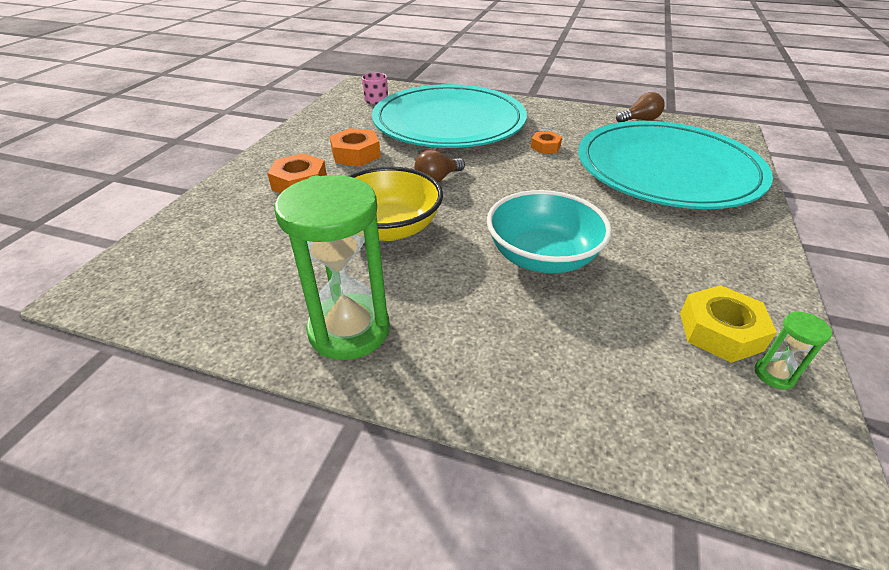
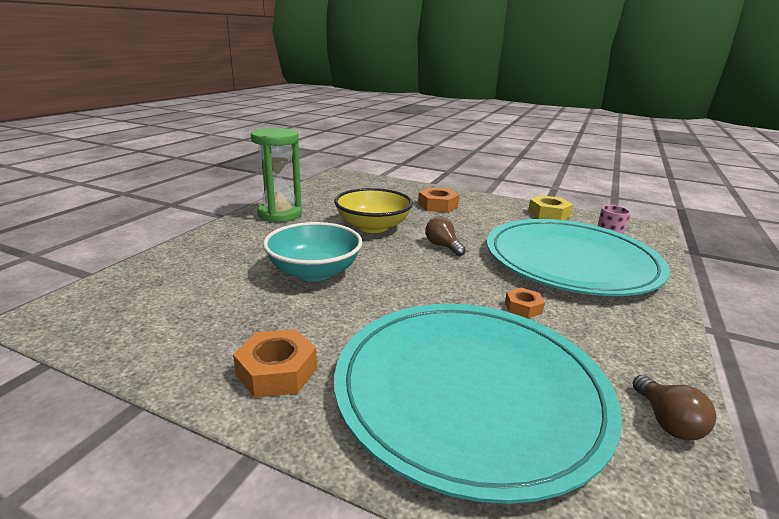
camera: 95 degrees right, 15 degrees down
orange nut [330,128,381,166] -> orange nut moved to [233,329,317,398]
yellow nut [680,285,777,363] -> yellow nut moved to [528,195,573,220]
green hourglass [755,312,832,389] -> none

